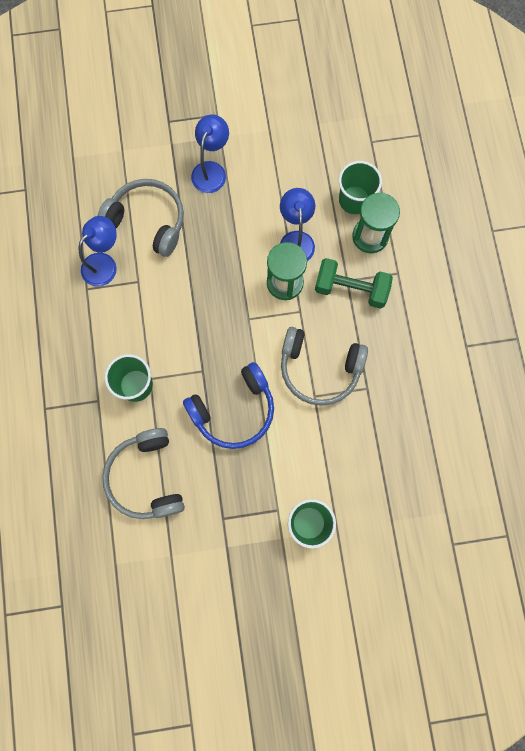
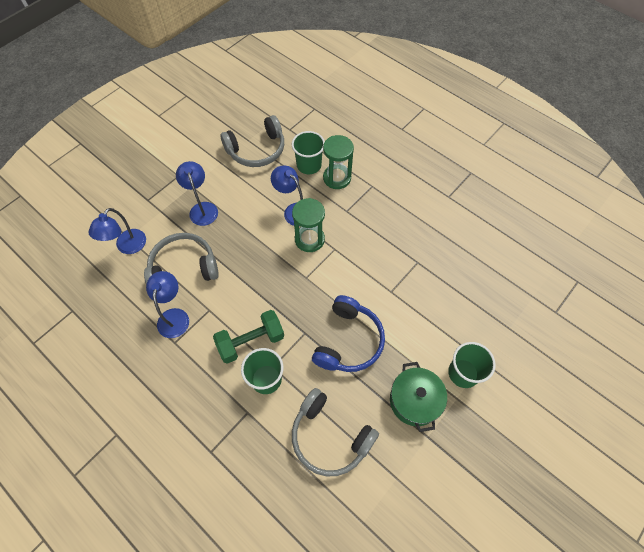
camera: 40 degrees left, 15 degrees down
grey headphones [281,327,368,406] -> grey headphones moved to [220,115,284,167]
green dumbbell [315,258,393,309] -> green dumbbell moved to [213,310,284,364]
none -> blue lamp [88,208,146,254]
none -> green pot [390,362,447,432]

